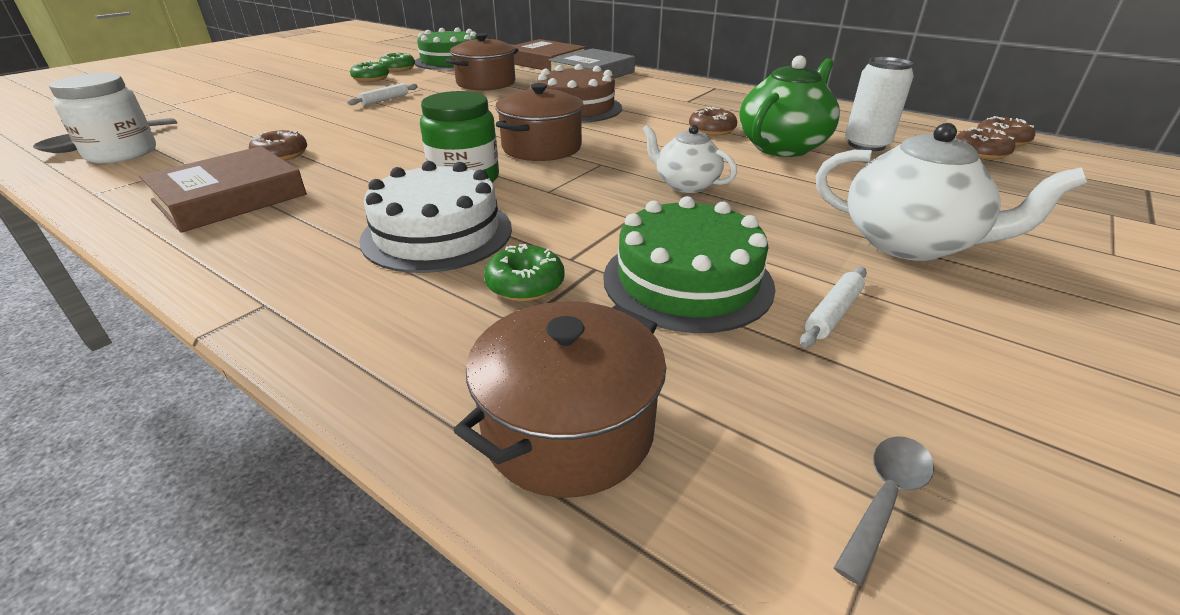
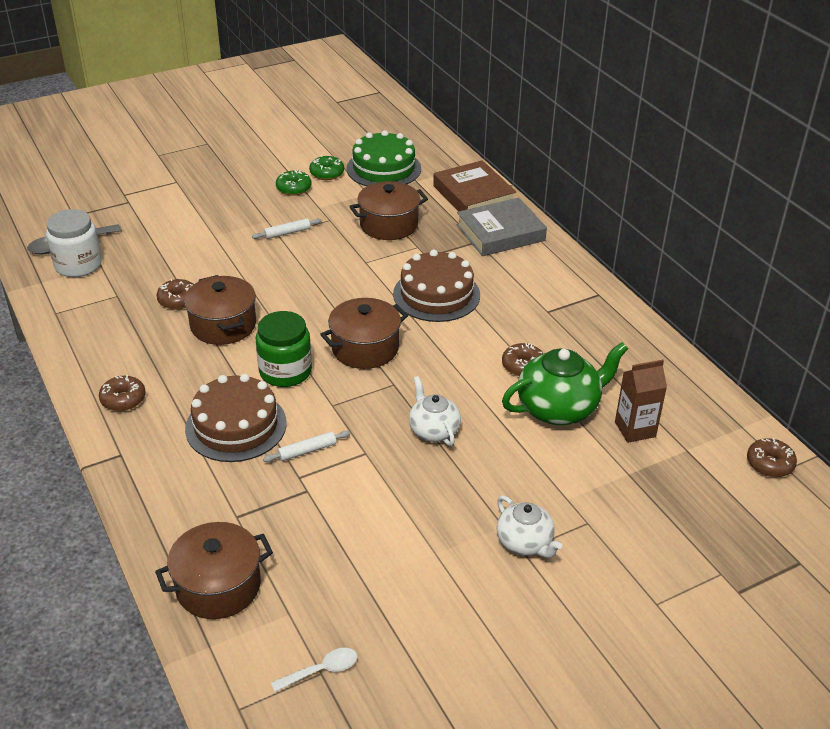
camera: 25 degrees right, 5 degrees up
brown book [139,146,307,233] -> none
white cake [359,161,512,273] -> brown cake [185,374,287,462]
green donut [484,244,565,302] -> none
green cake [603,196,776,333] -> none
white rolling pin [800,267,867,348] -> white rolling pin moved to [263,431,350,462]
white teapot [816,123,1087,261] -> white teapot [496,495,562,558], size x0.61
grey spoon [834,436,934,586] -> white spoon [271,648,358,692]
white can [845,57,914,151] -> brown carton [615,360,667,443]
brown donut [956,127,1015,160] -> brown donut moved to [99,375,146,411]
none -> brown pot [184,275,256,345]

